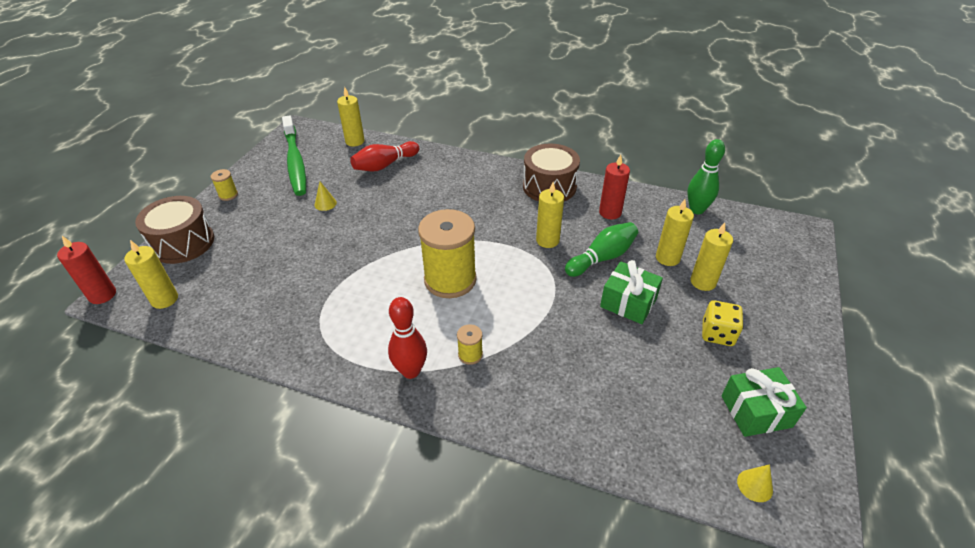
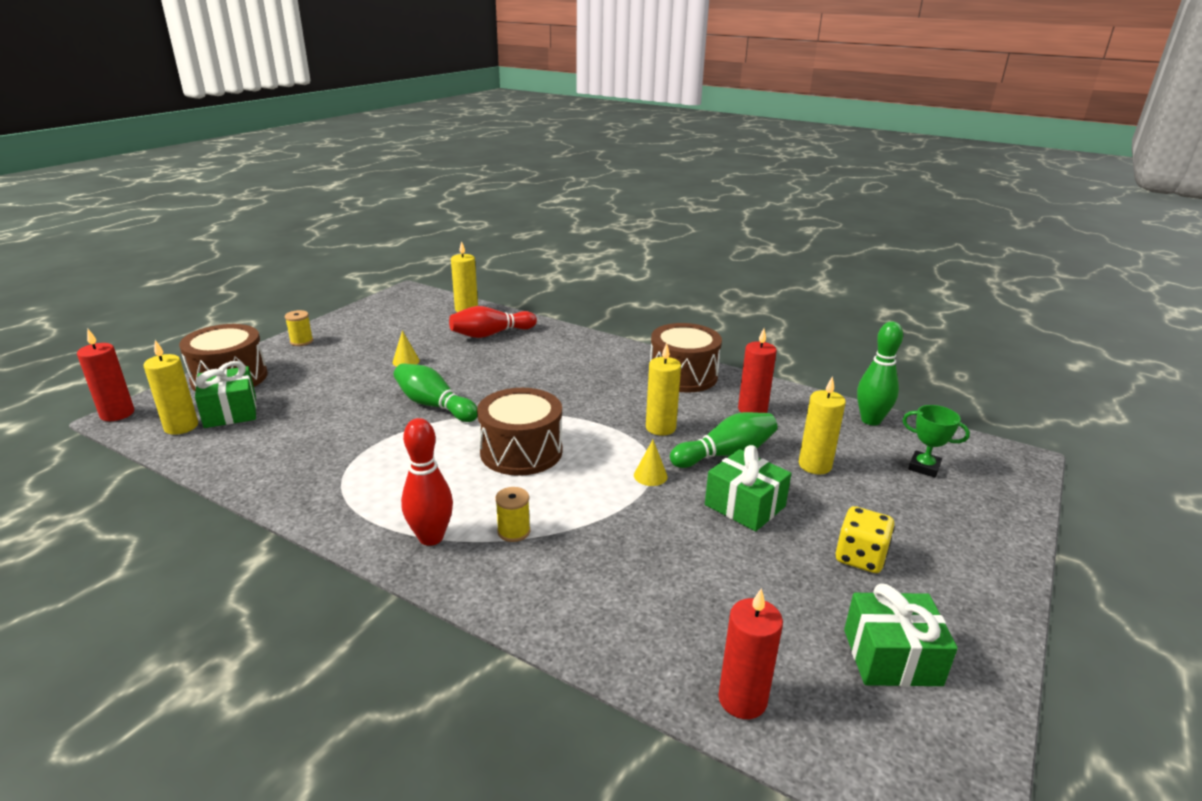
camera: 10 degrees right, 15 degrees down
green toothbrush [282,115,306,196] -> none
yellow spool [418,209,477,298] -> brown drum [477,388,563,476]
yellow candle [691,222,733,291] -> none
yellow cone [737,464,773,502] -> yellow cone moved to [634,440,668,486]
none -> green gift [195,361,256,428]
none -> green bowling pin [394,363,477,422]
none -> red candle [718,588,783,719]
none -> green trophy [902,405,970,478]

